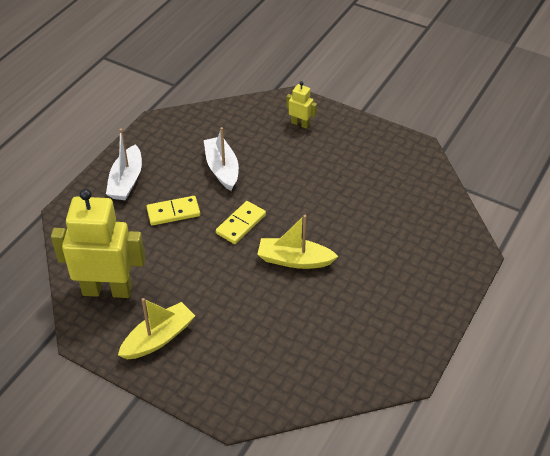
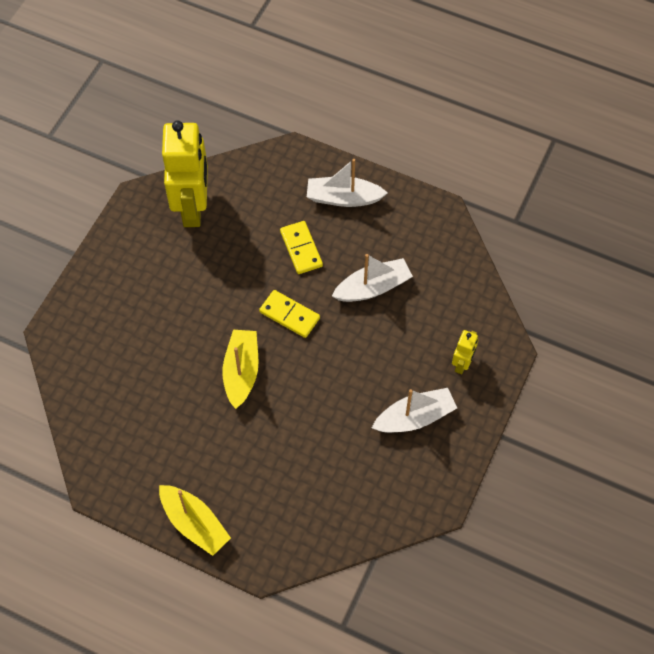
camera: 85 degrees right, 15 degrees up
yellow boat [118,298,195,359] -> yellow boat moved to [159,485,231,556]
none -> white boat [372,388,457,433]

